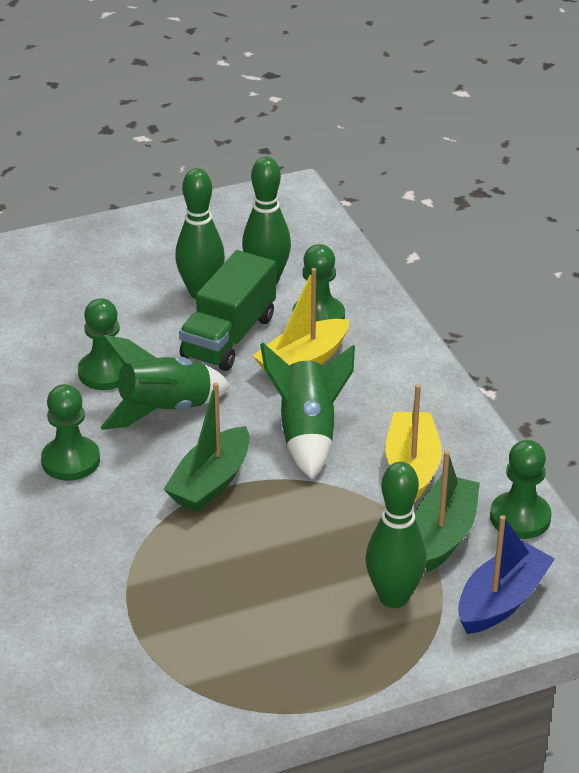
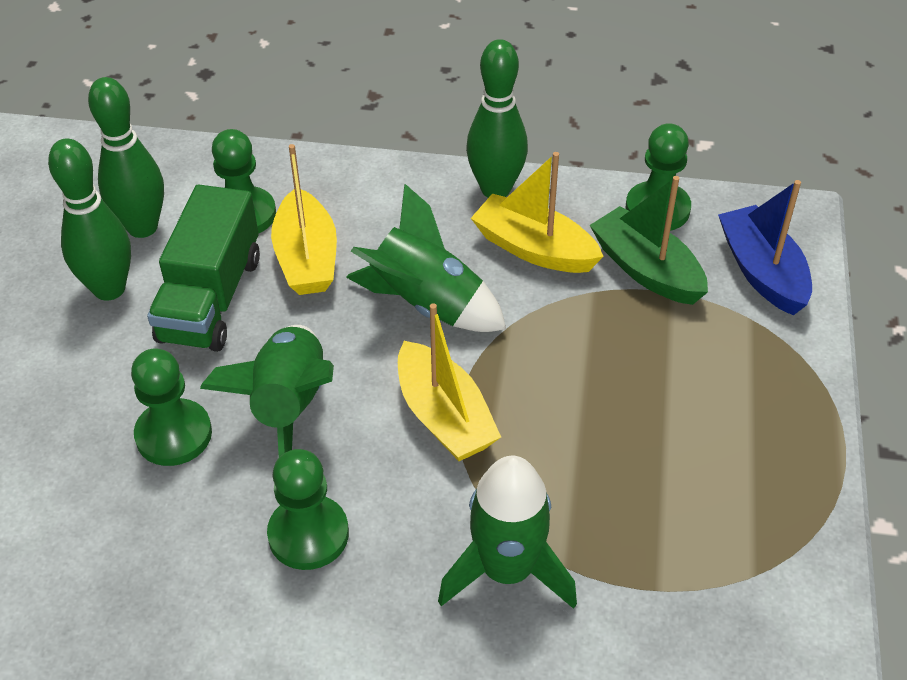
camera: 60 degrees left, 10 degrees up
green boat [163,383,250,512] -> yellow boat [398,303,501,461]
green truck [179,250,276,371] -> green truck turned 45 degrees clockwise [147,185,260,352]
green bowling pin [365,462,427,608] -> green bowling pin moved to [466,39,528,198]
none -> green rocket [438,456,577,609]

